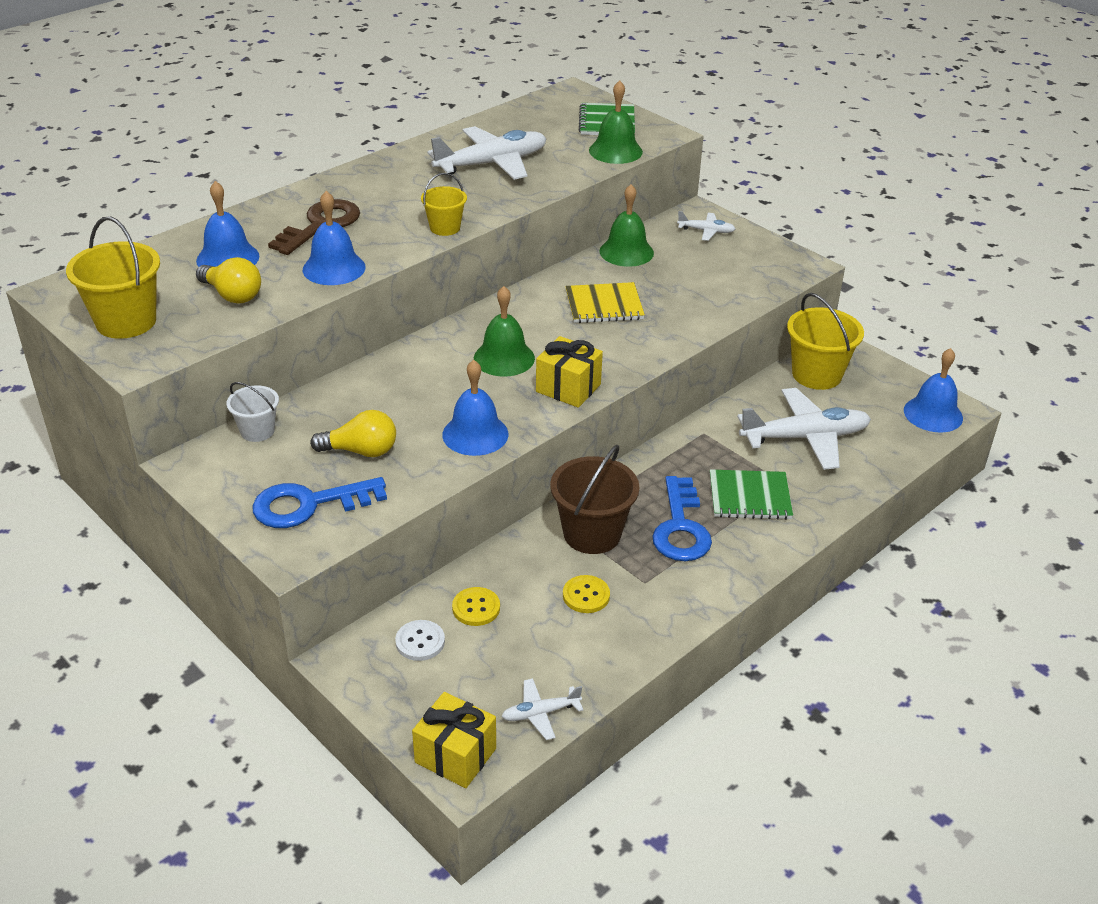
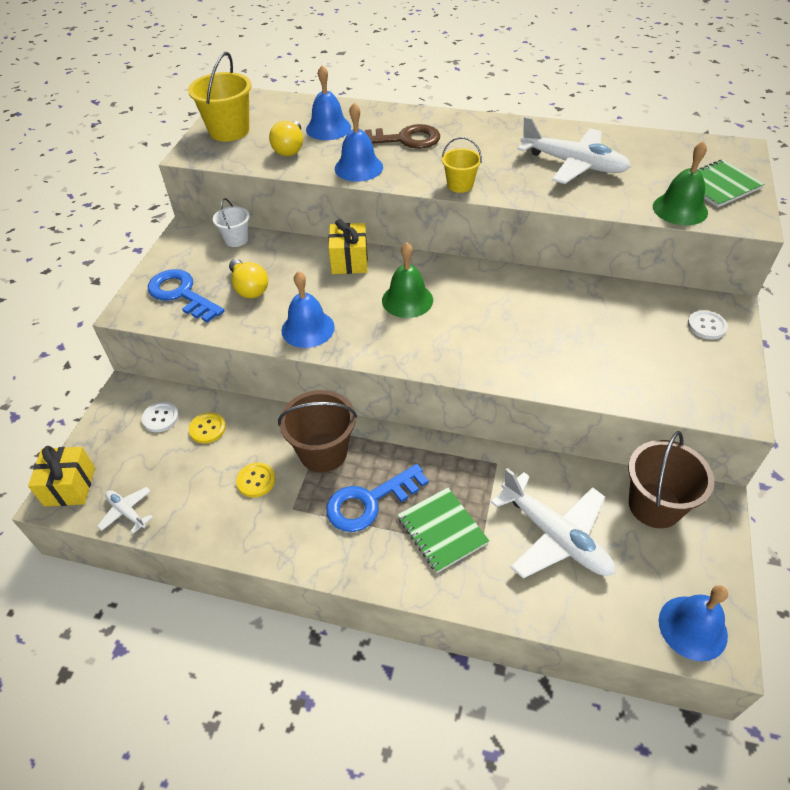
camera: 60 degrees right, 10 degrees up
yellow gift [536,336,603,408] -> yellow gift moved to [329,219,368,274]
yellow notebook [565,282,645,323] -> none
green bell [600,184,654,267] -> none
white plane [677,211,736,241] -> white button [688,310,728,340]
yellow bucket [787,293,864,390] -> brown bucket [628,431,714,528]

